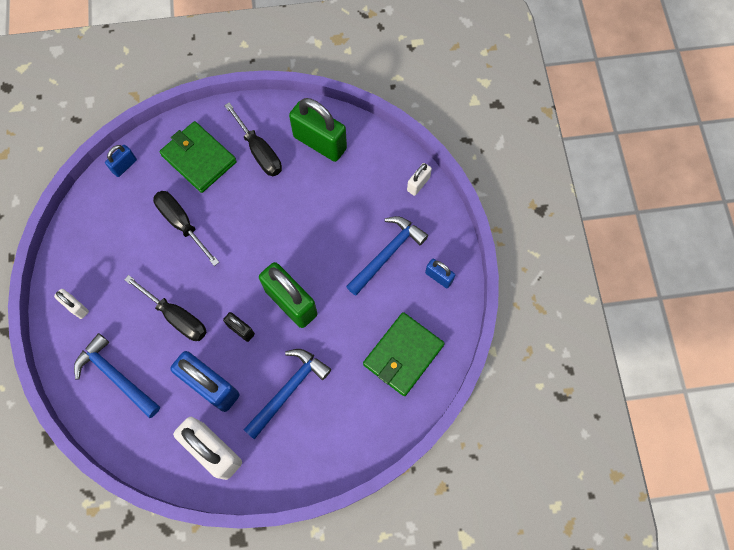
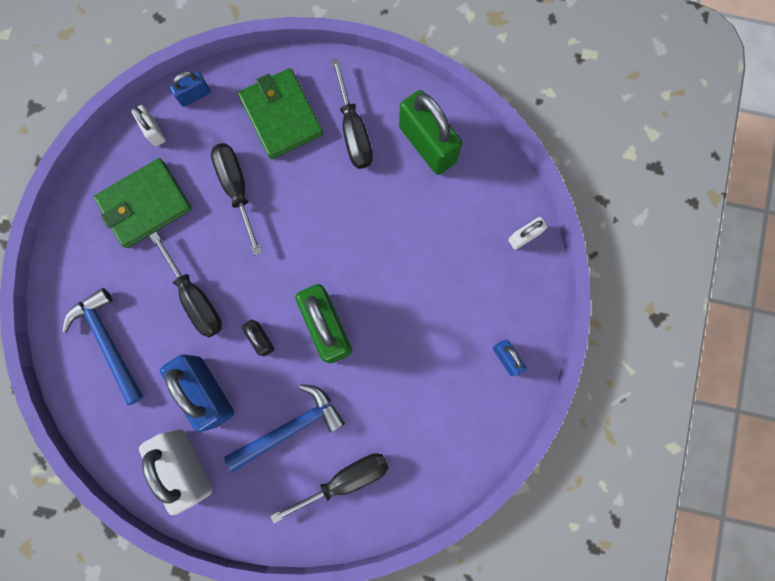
camera: 20 degrees right, 10 degrees up
white padlock [54,289,89,319] -> white padlock moved to [132,105,166,146]
blue hammer [346,216,428,296] -> none
green wallet [363,312,445,396] -> green wallet moved to [94,158,192,248]
none -> black screwdriver [270,453,389,523]

